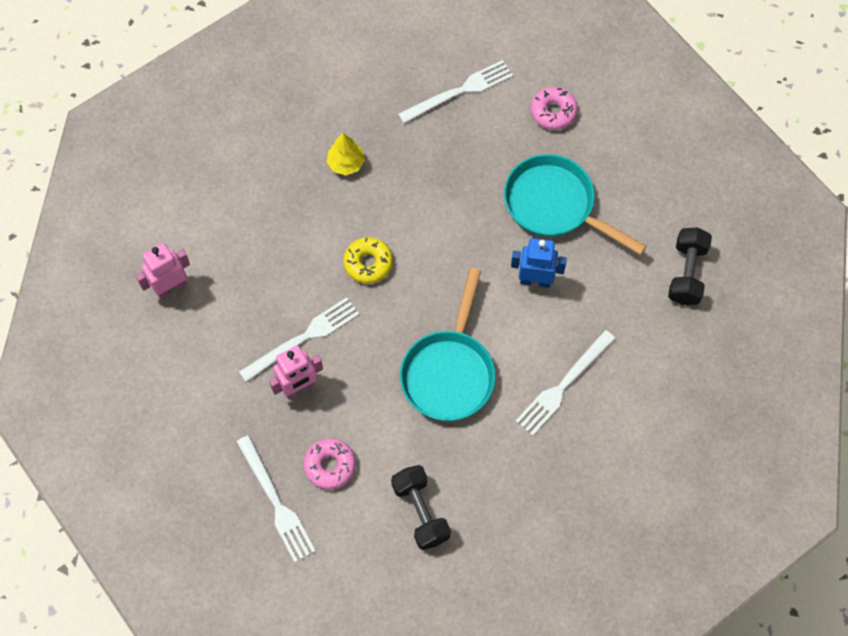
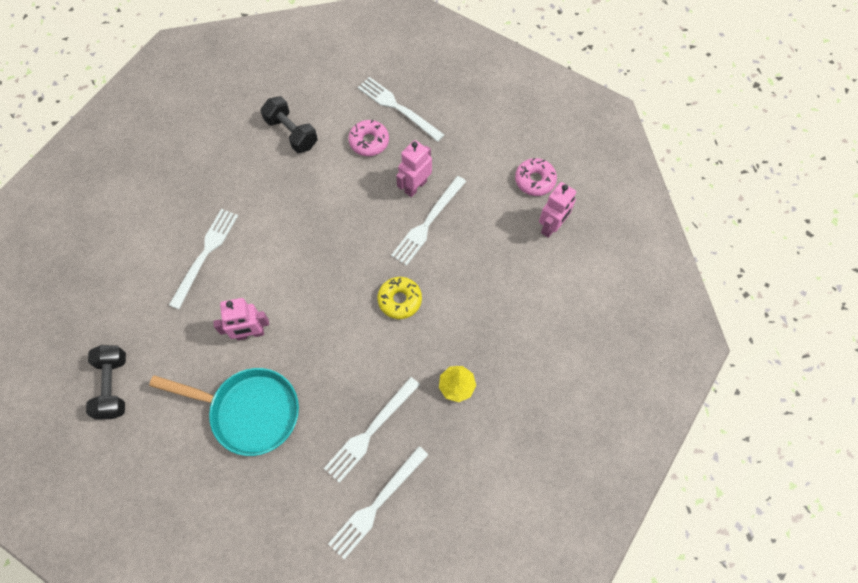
camera: 160 degrees right, 0 degrees up
turquoise pan [400,268,496,421] -> none
blue robot [511,238,567,288] -> pink robot [213,298,269,340]
pink donut [530,87,578,130] -> pink donut moved to [515,158,557,196]
none -> white fork [324,377,420,483]

